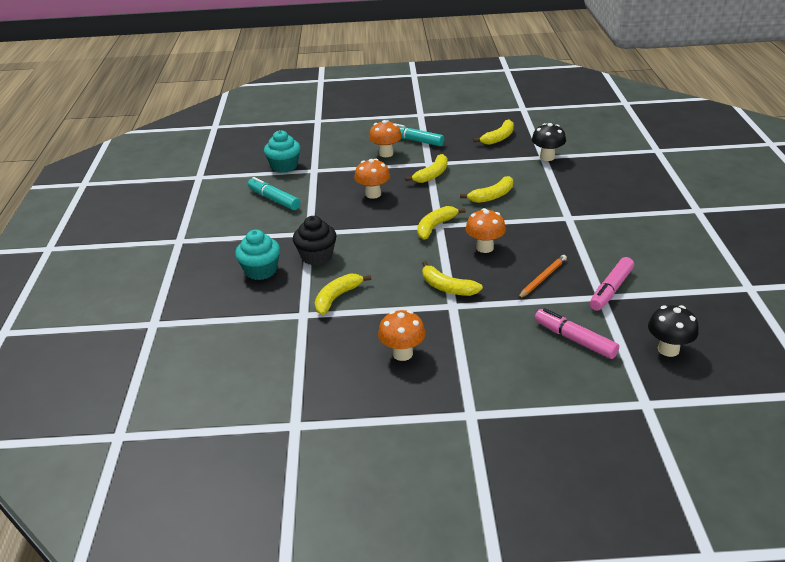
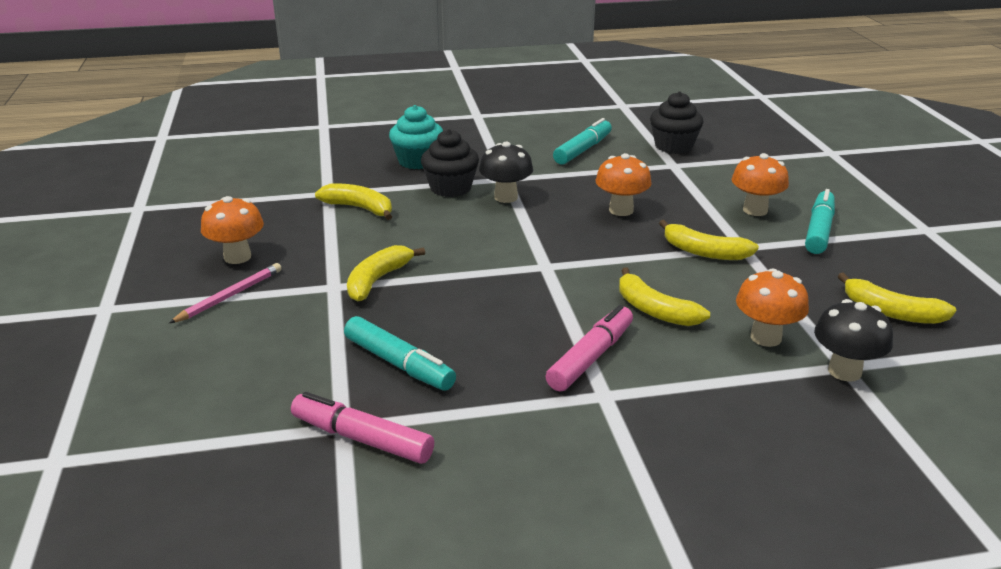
camera: 80 degrees right, 5 degrees down
turquoise cupcake [264,130,301,173] -> black cupcake [650,92,704,154]
yellow banana [417,206,466,240] -> none
orange mushroom [465,208,506,253] -> orange mushroom moved to [736,268,809,347]
orange pencil [518,255,567,299] -> turquoise marker [344,316,456,391]
pink marker [535,308,619,359] -> pink marker moved to [545,305,633,392]
black mushroom [648,305,699,357] -> black mushroom moved to [479,142,533,203]
none -> pink pencil [169,263,282,323]

